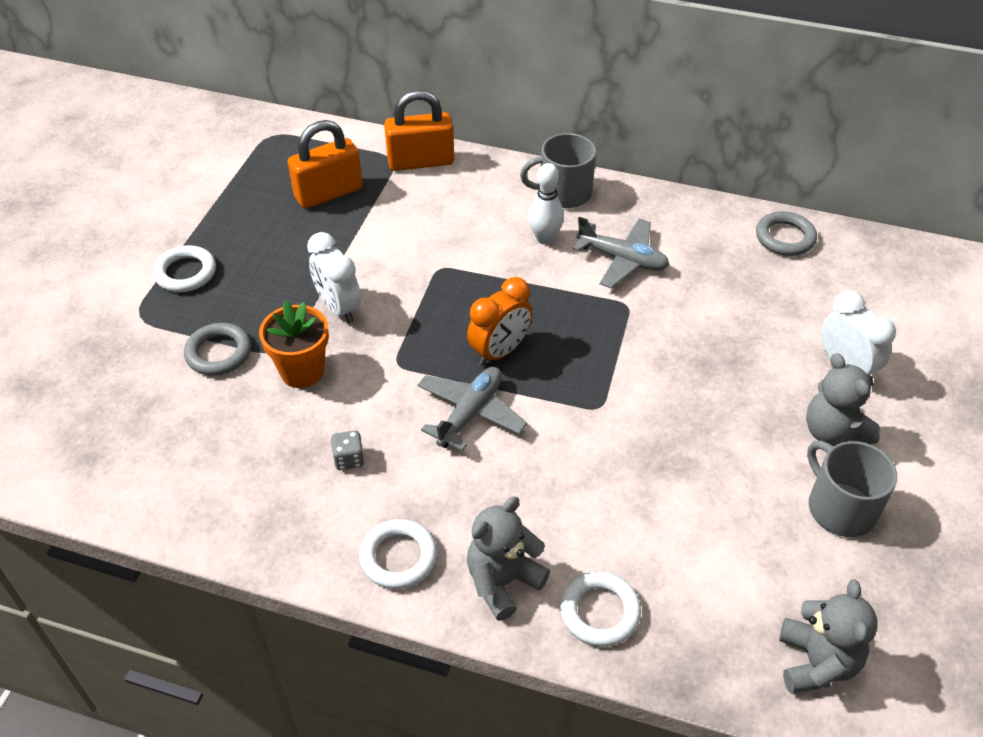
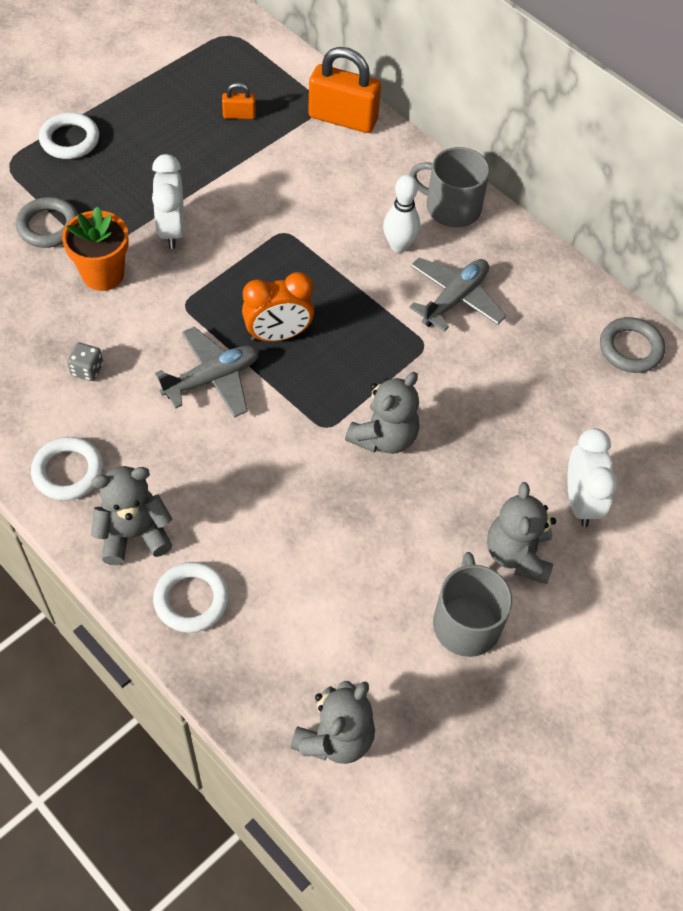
camera: 25 degrees right, 10 degrees up
orange padlock [288,120,363,209] -> orange padlock [222,83,256,119], size x0.47
grey plane [573,217,669,288] -> grey plane turned 105 degrees counterclockwise [409,258,506,332]
none -> grey teddy bear [345,372,420,454]

